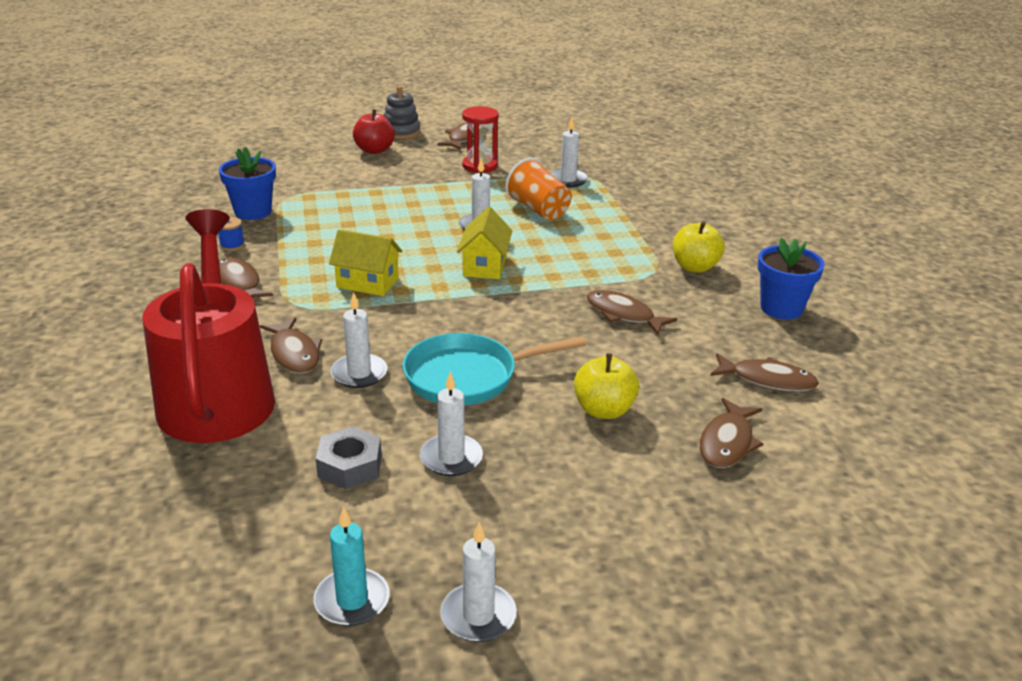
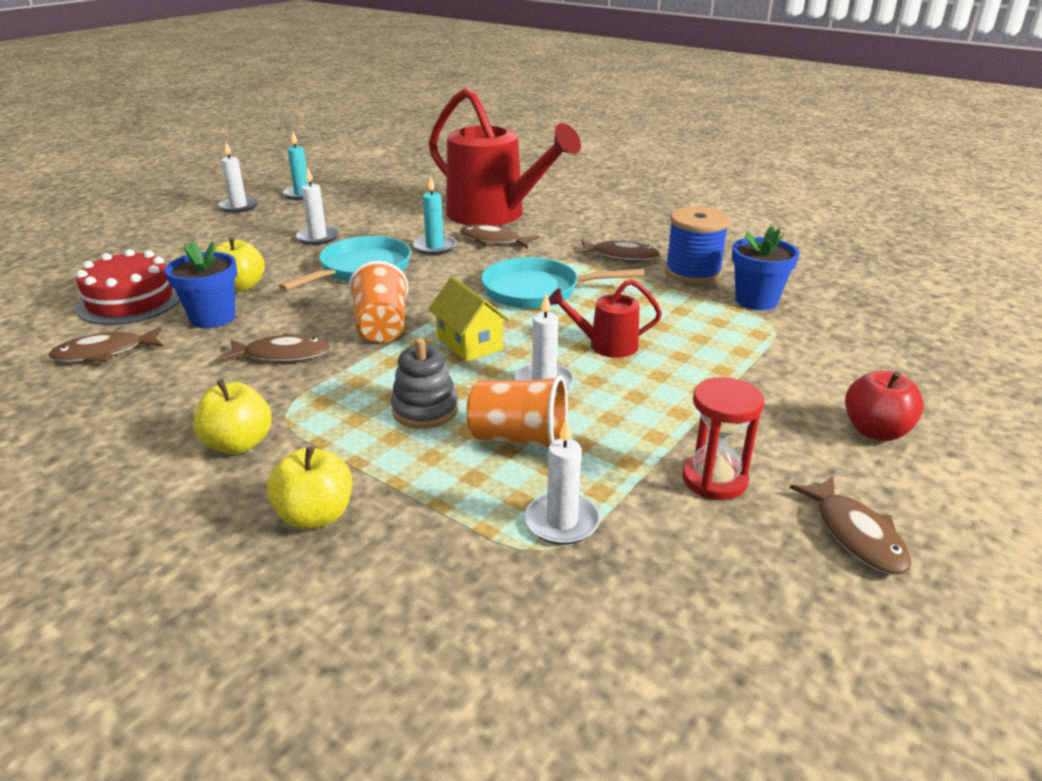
camera: 140 degrees right, 0 degrees up
blue spool [218,217,245,251] -> blue spool [665,206,730,284], size x2.27
grey nut [316,426,382,489] -> none
yellow house [329,229,402,296] -> turquoise pan [481,257,645,309]
white candle [331,292,387,388] -> turquoise candle [413,175,457,255]
grey stacking toy [384,86,421,139] -> grey stacking toy moved to [391,338,458,429]
brown fish [700,398,763,468] -> red cake [76,249,180,325]
blue flower pot [758,238,825,319] -> blue flower pot moved to [165,241,237,328]
none -> yellow apple [267,446,352,529]
none -> orange cup [349,261,408,343]
none -> red watering can [549,279,662,358]

